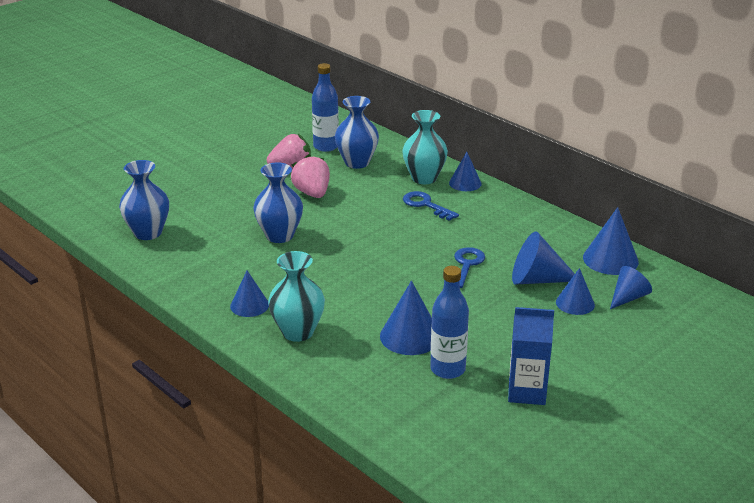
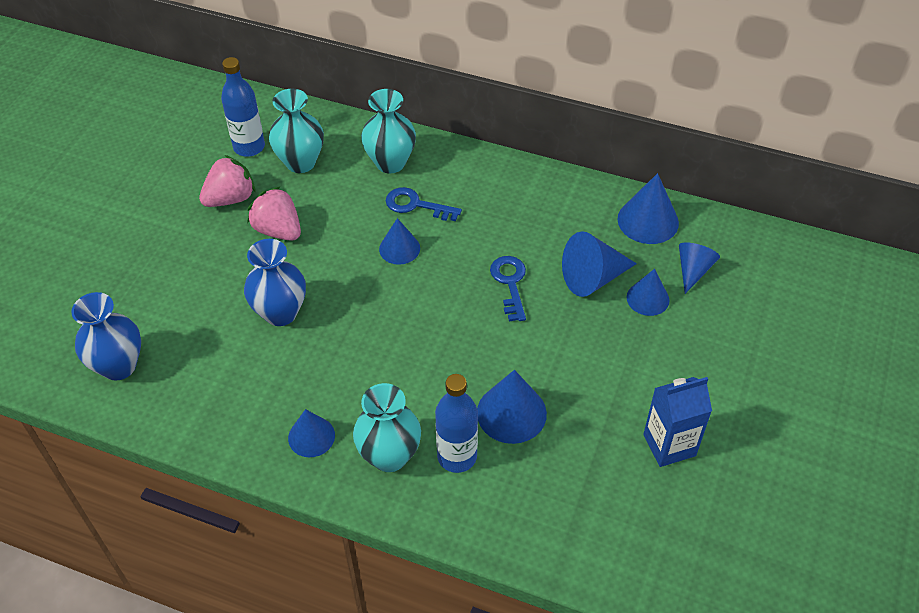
camera: 25 degrees left, 20 degrees up
blue vase [335,96,379,169] -> turquoise vase [269,89,324,173]
blue bottle [430,266,469,379] -> blue bottle moved to [435,374,478,473]
blue cone [449,152,482,191] -> blue cone moved to [379,218,420,265]

